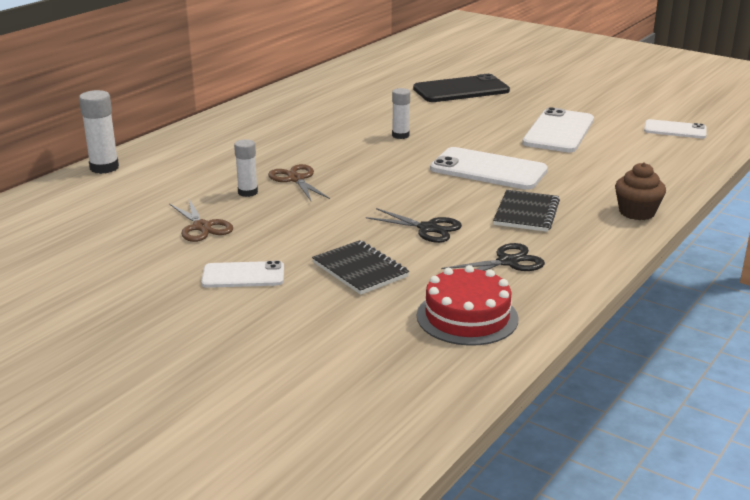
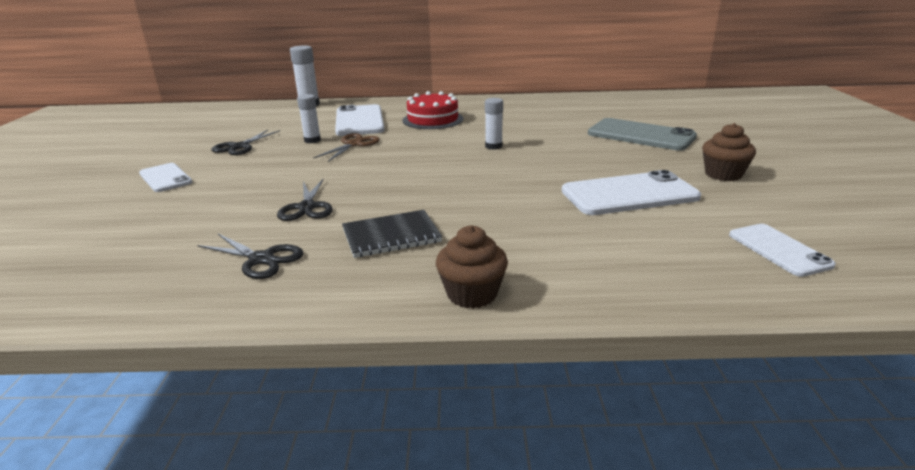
camera: 55 degrees right, 0 degrees up
brown scissors [169,199,233,242] -> black scissors [211,130,280,155]
black notebook [312,240,409,295] -> none
black phone [413,74,510,102] -> grey phone [588,118,697,151]
red cake [417,265,519,346] -> red cake moved to [402,91,464,129]
white phone [430,147,548,190] -> white phone moved to [335,104,385,136]
none -> brown cupcake [702,123,756,181]

